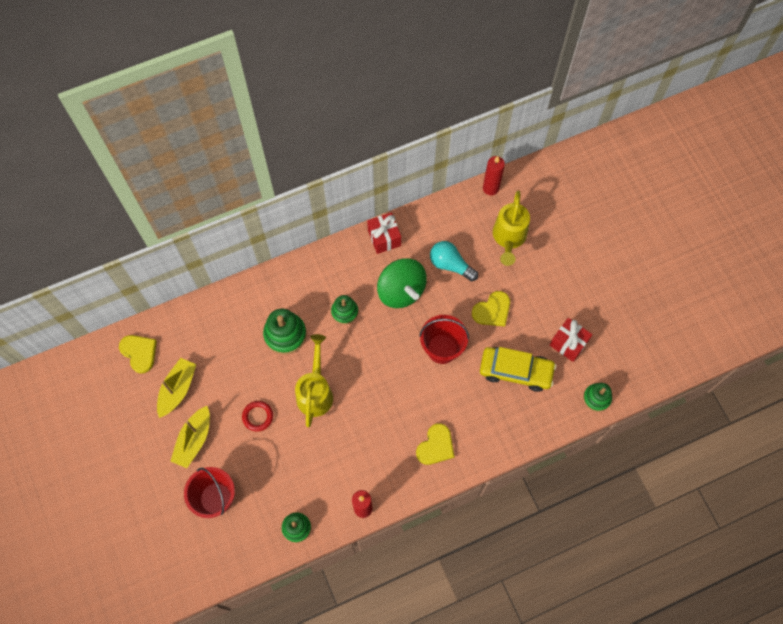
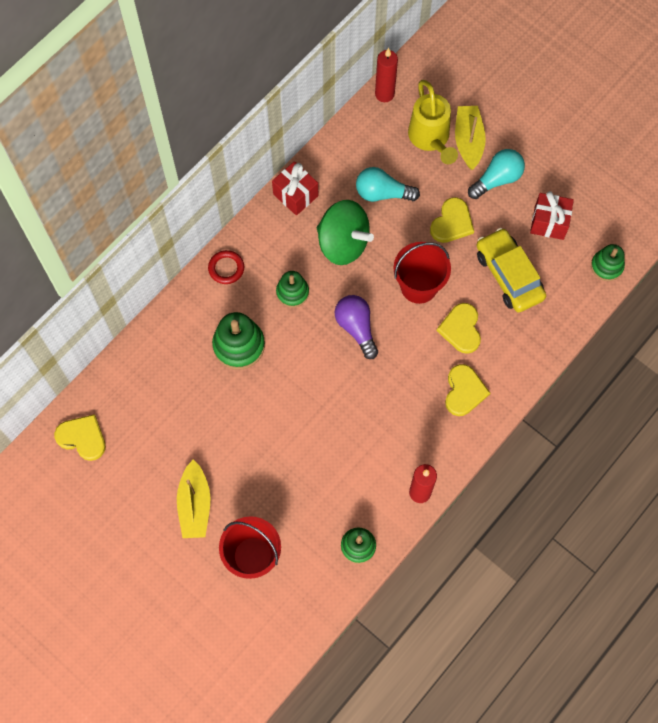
camera: 25 degrees left, 0 degrees up
yellow boat [157,358,196,418] -> yellow boat moved to [455,106,486,170]
red ring [242,401,273,432] -> red ring moved to [208,250,244,284]
yellow watering can [295,334,333,427] -> none
yellow car [480,347,556,392] -> yellow car turned 105 degrees counterclockwise [476,228,546,313]
none -> purple light bulb [335,295,378,359]
none -> yellow heart [437,303,481,354]
none -> turquoise light bulb [468,149,525,199]

